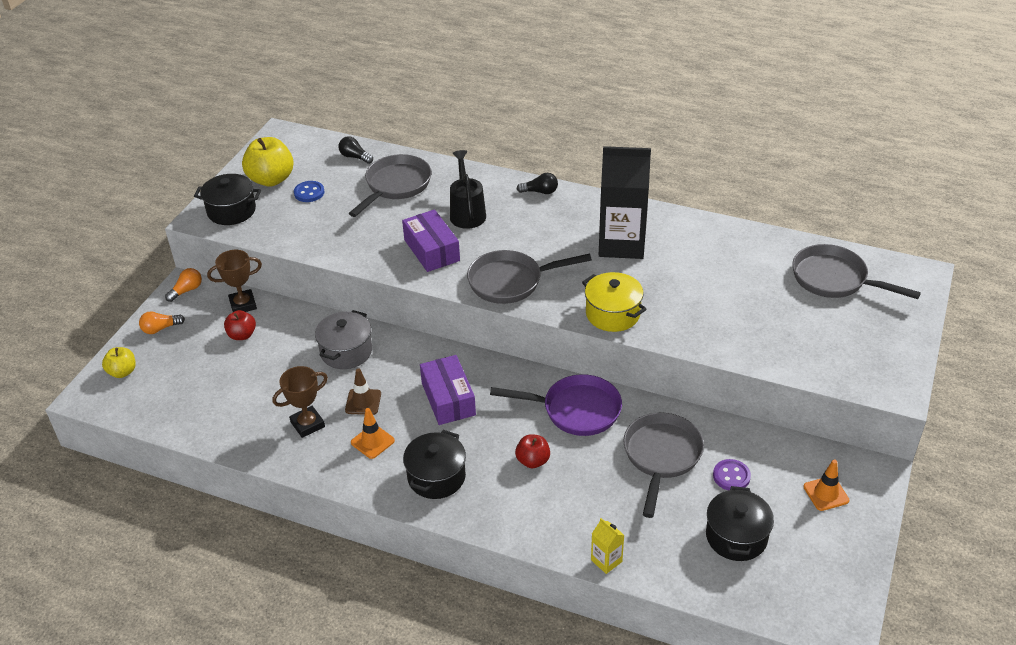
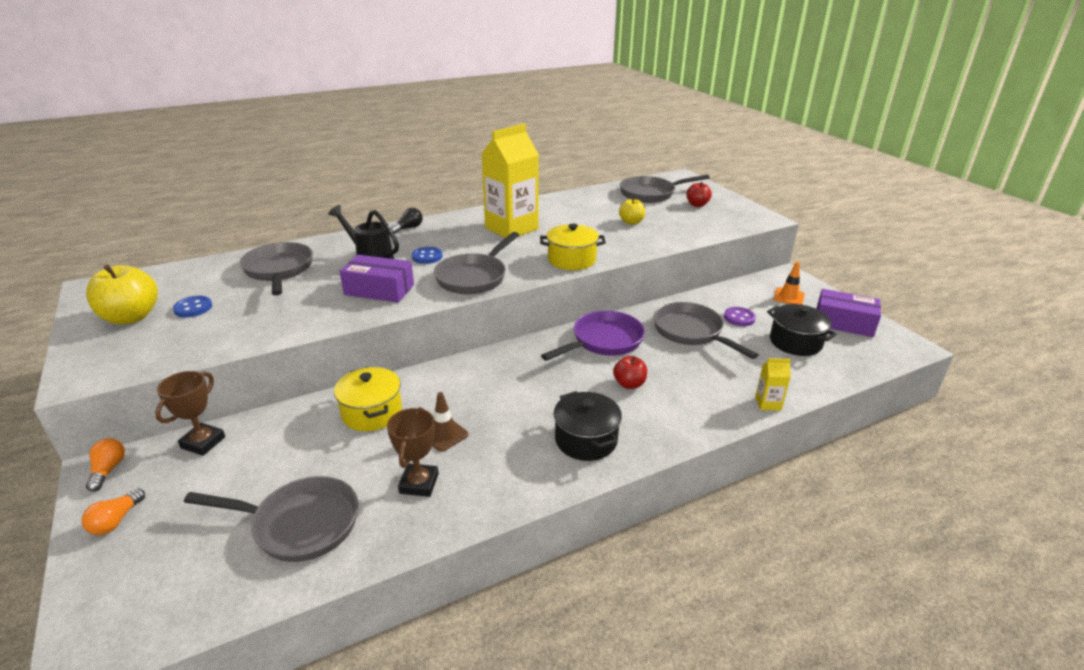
camera: 50 degrees left, 10 degrees down
yellow apple [102,347,136,378] -> yellow apple moved to [619,197,645,225]
black pot [194,174,261,225] -> none
red apple [224,310,256,340] -> red apple moved to [686,182,712,207]
grey pot [315,310,372,369] -> yellow pot [334,367,402,431]
black light bulb [339,136,373,164] -> none
orange traffic cone [351,408,395,459] -> none
purple box [420,355,476,425] -> purple box moved to [816,289,881,337]
black carton [599,146,651,259] -> yellow carton [481,123,539,238]
none -> grey pan [184,476,358,562]
none -> blue button [412,247,443,264]

